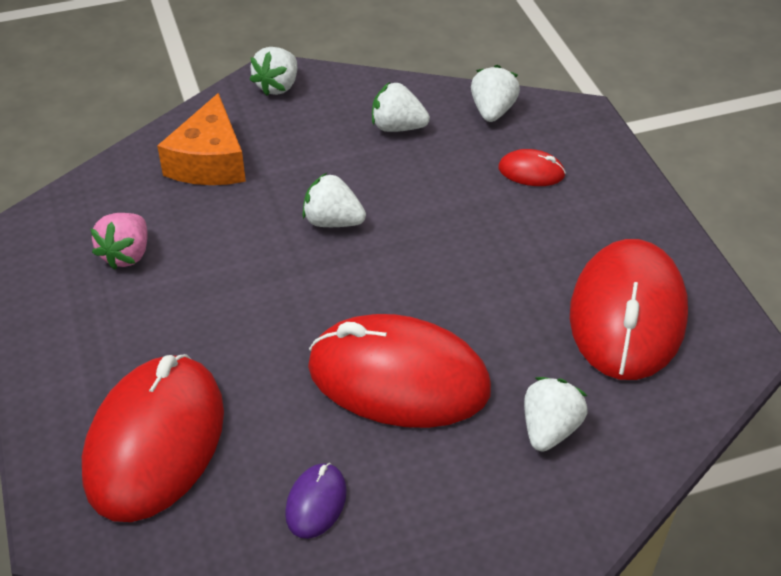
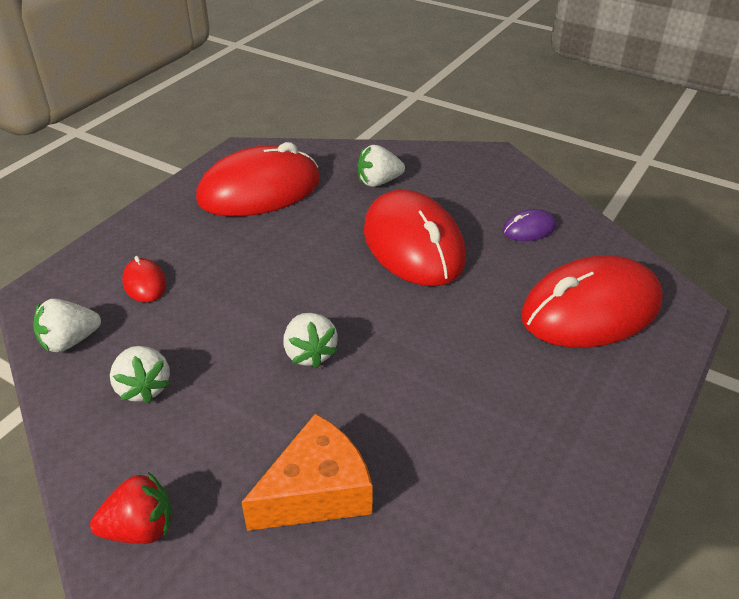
camera: 130 degrees left, 5 degrees down
pink strawberry [90,213,148,270] -> none
white strawberry [250,47,297,96] -> red strawberry [90,472,172,544]

